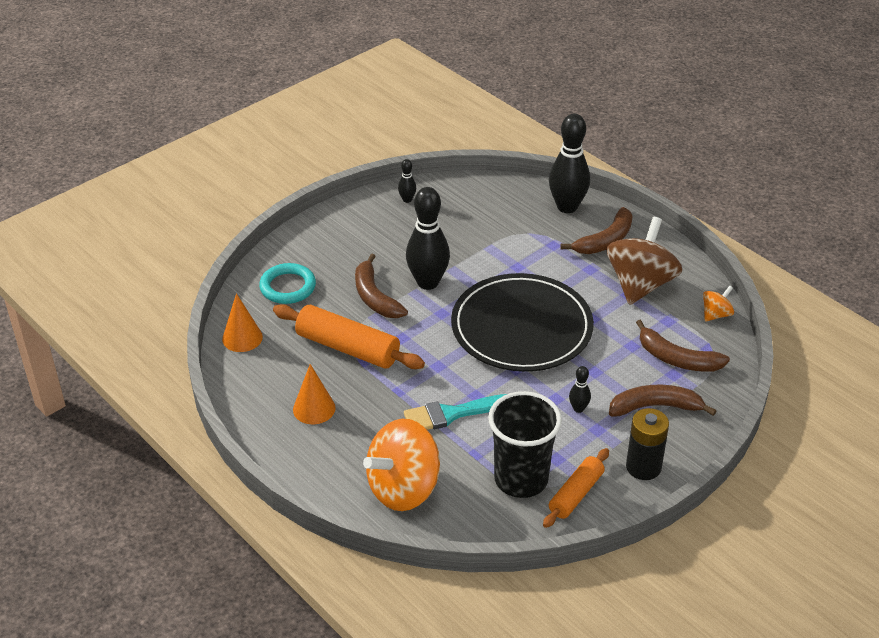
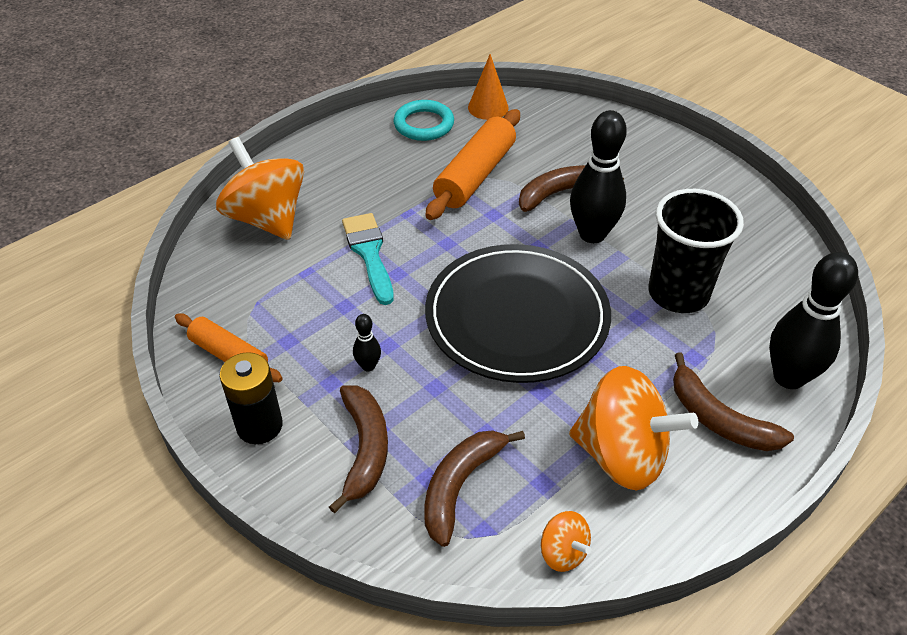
camera: 90 degrees right, 5 degrees up
turquoise ring [259,263,316,304] -> turquoise ring moved to [394,100,454,141]
orange cone [293,364,336,424] -> none
black bowling pin [398,159,416,203] -> none
black cup [488,391,562,498] -> black cup moved to [648,189,744,313]
brown spinning top [606,217,682,305] -> orange spinning top [569,366,698,490]

